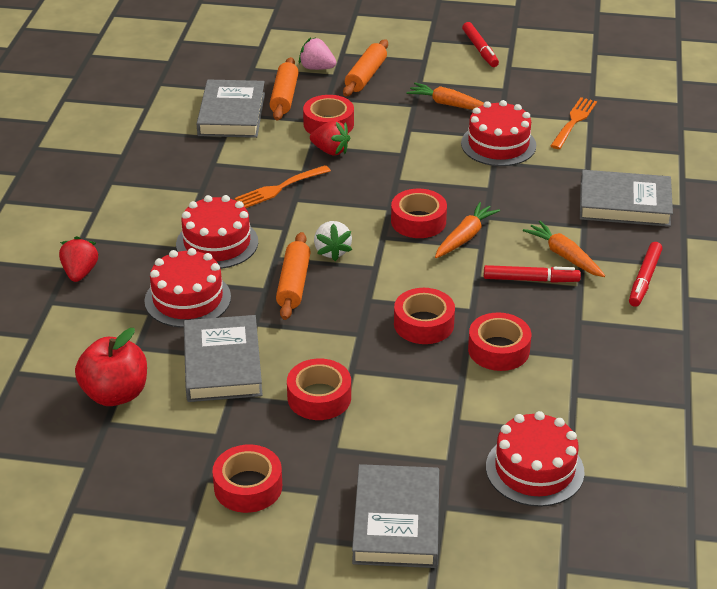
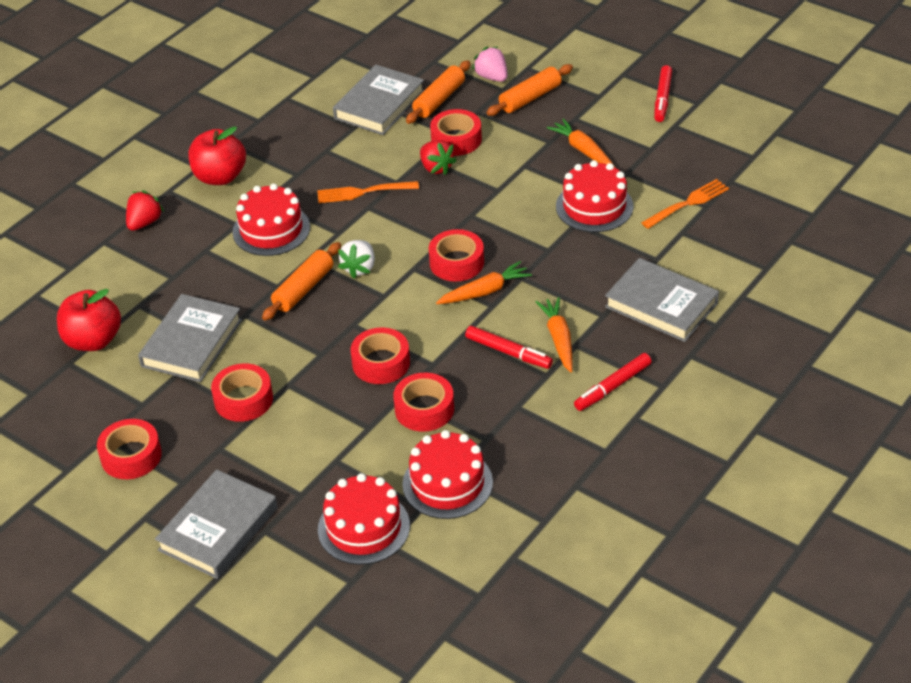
camera: 30 degrees right, 5 degrees up
red cake [145,248,231,327] -> red cake moved to [402,430,493,519]
none -> red apple [188,126,246,185]

